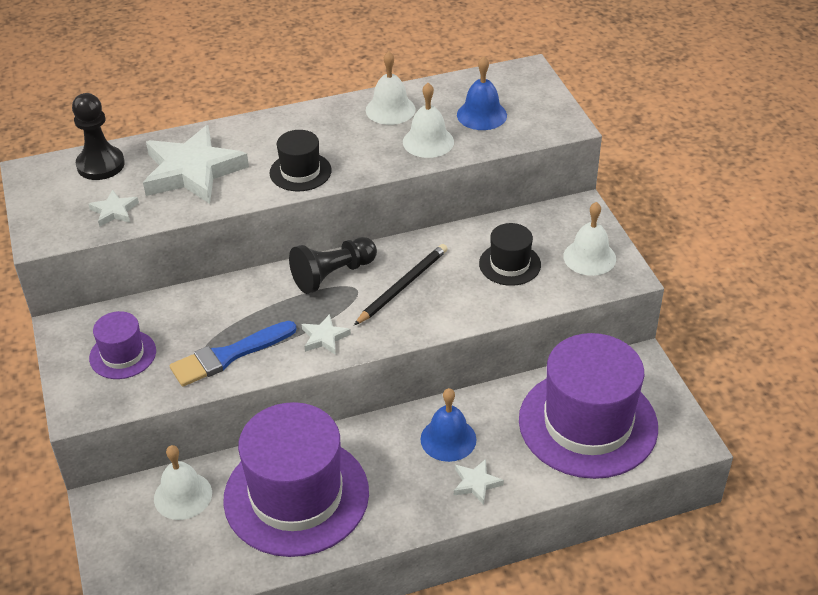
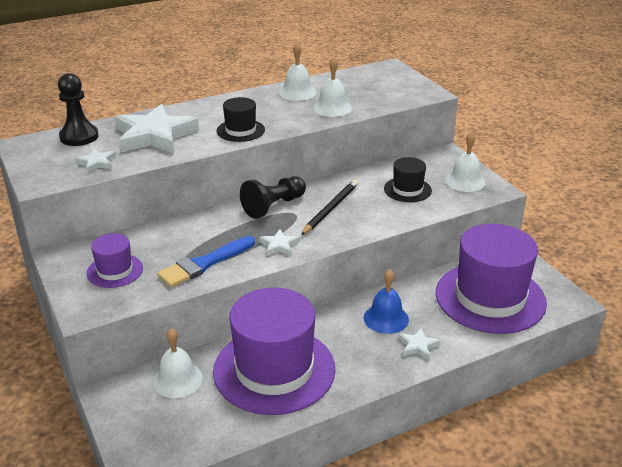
camera: 10 degrees left, 10 degrees down
blue bell [457,56,507,130] -> none

